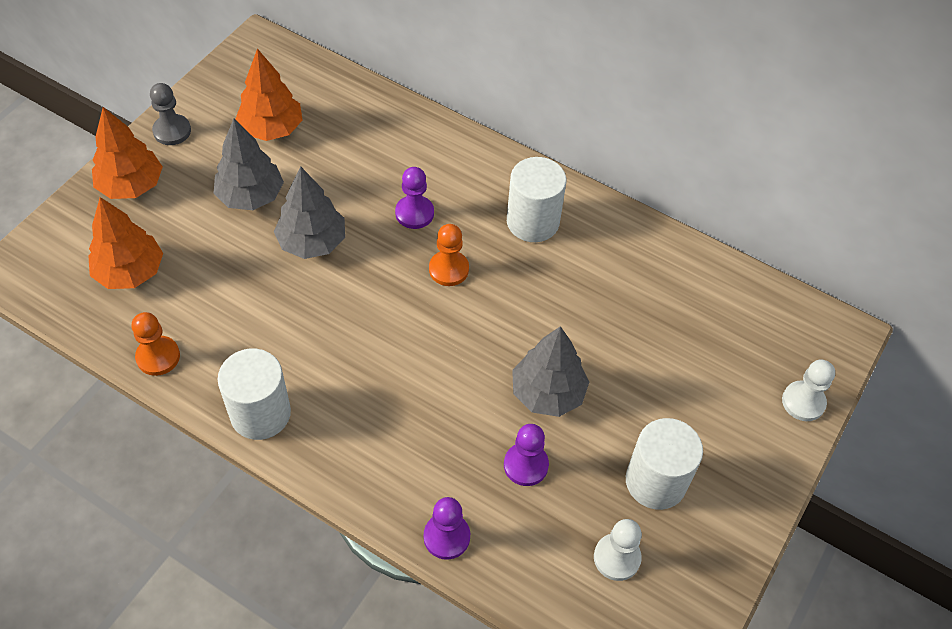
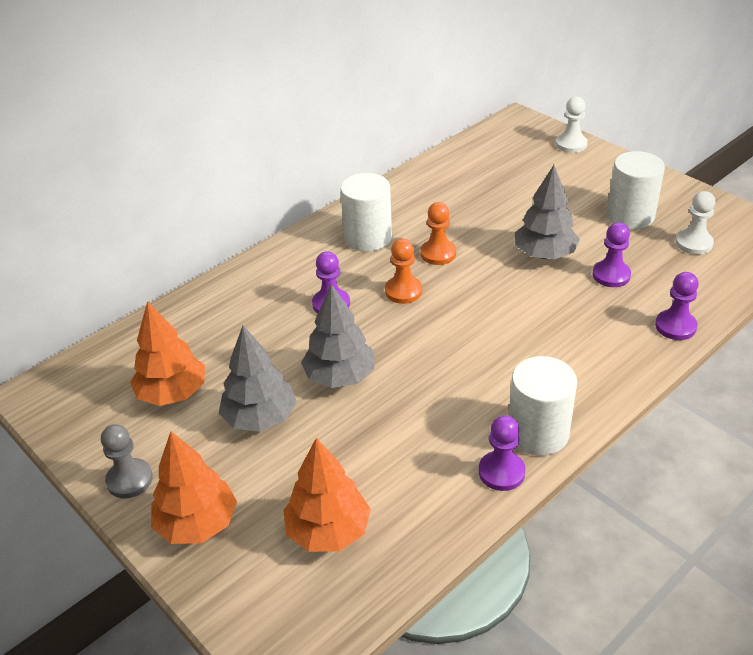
camera: 70 degrees left, 15 degrees down
orange pawn [131,312,180,376] -> orange pawn moved to [420,202,456,265]
none -> purple pawn [479,415,526,491]

